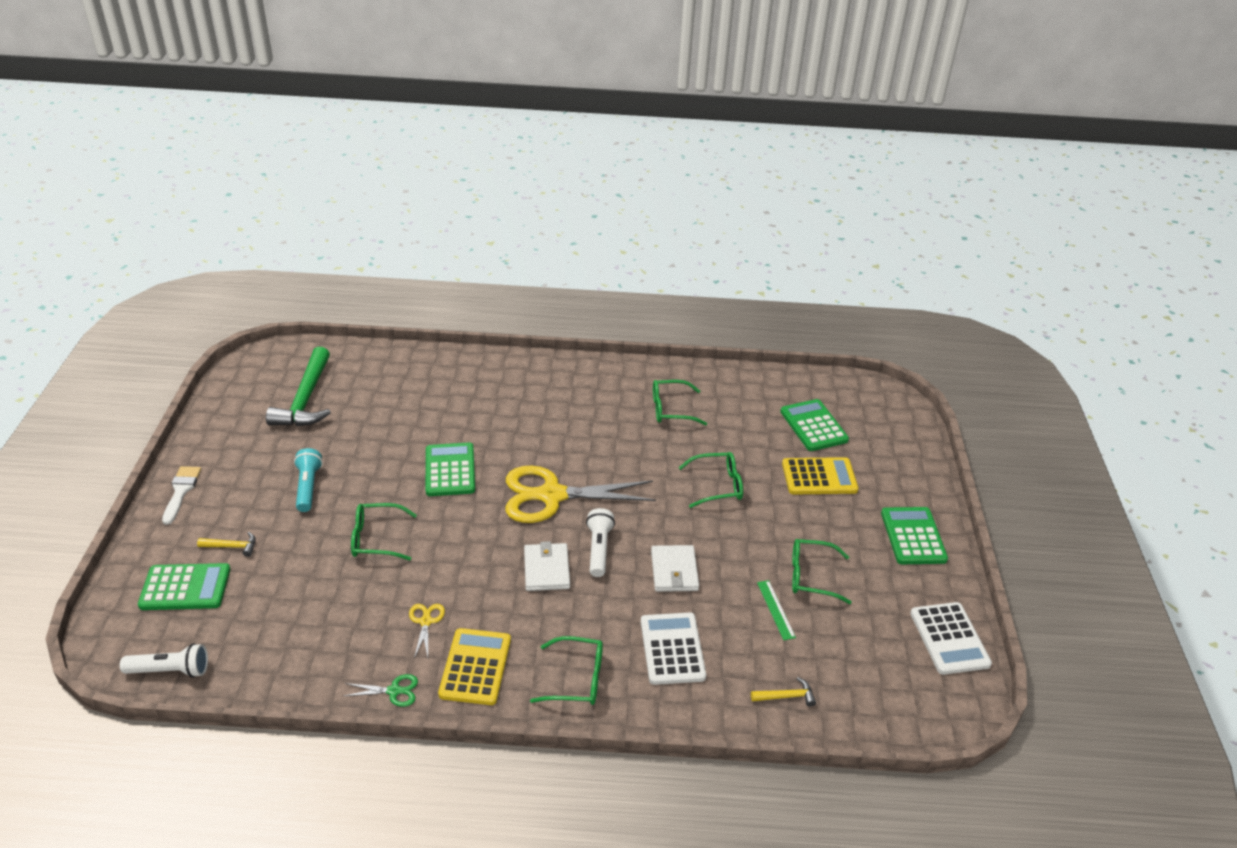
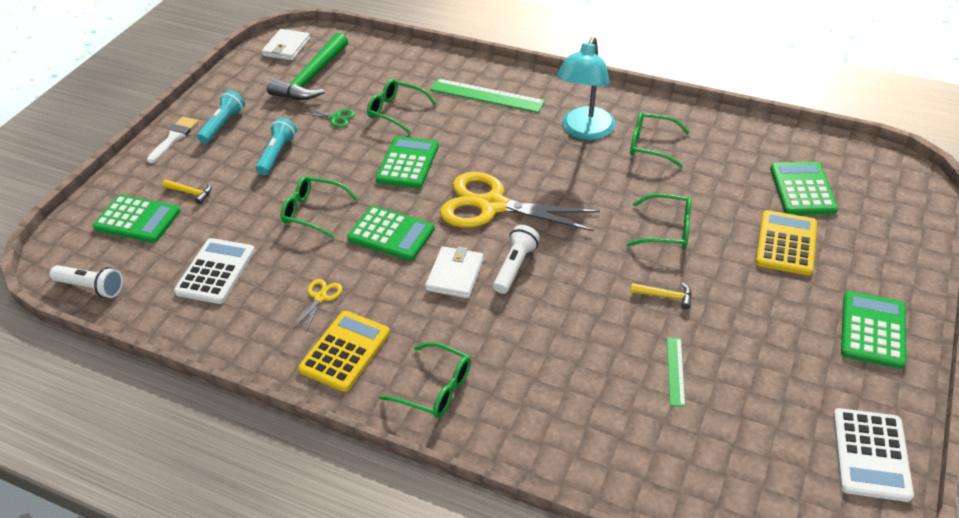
camera: 25 degrees right, 5 degrees up
green scissors [344,674,418,707] -> green scissors moved to [300,107,355,128]
white calculator [641,612,706,685] -> white calculator moved to [174,238,255,304]
white wallet [651,545,699,592] -> white wallet moved to [262,29,310,61]
yellow hammer [751,677,816,707] -> yellow hammer moved to [631,282,692,310]
yellow calculator [782,457,858,495] -> yellow calculator turned 90 degrees counterclockwise [756,210,817,275]
green glasses [792,539,852,604] -> green glasses moved to [367,79,437,134]
none -> turquoise flashlight [197,90,245,144]
none -> green calculator [347,206,435,261]
none -> green ruler [430,78,545,113]
none -> turquoise lamp [557,37,615,140]

